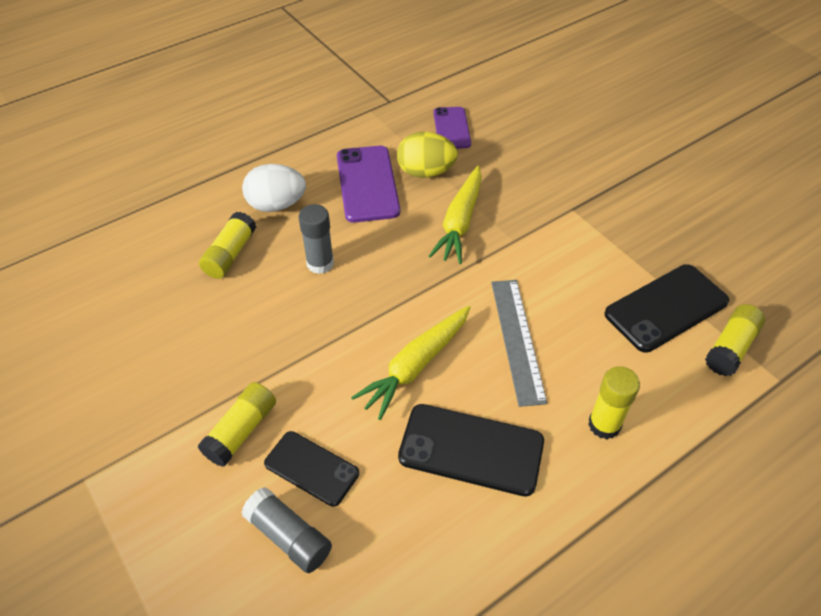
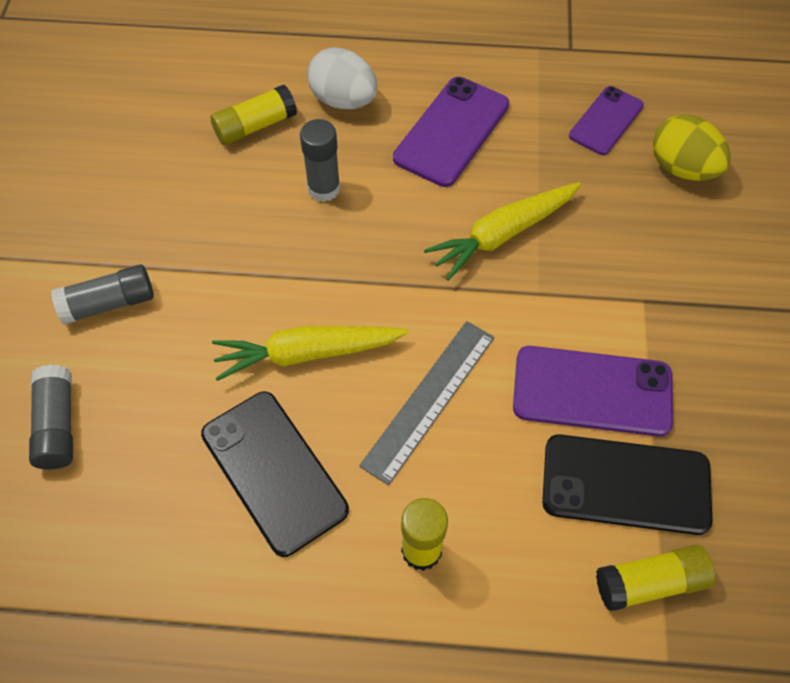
camera: 40 degrees right, 10 degrees up
yellow glue stick [198,382,276,467] -> grey glue stick [51,264,154,325]
black phone [264,431,359,507] -> none
yellow egg [397,132,458,178] -> yellow egg moved to [652,114,731,181]
none -> purple phone [513,346,673,437]

